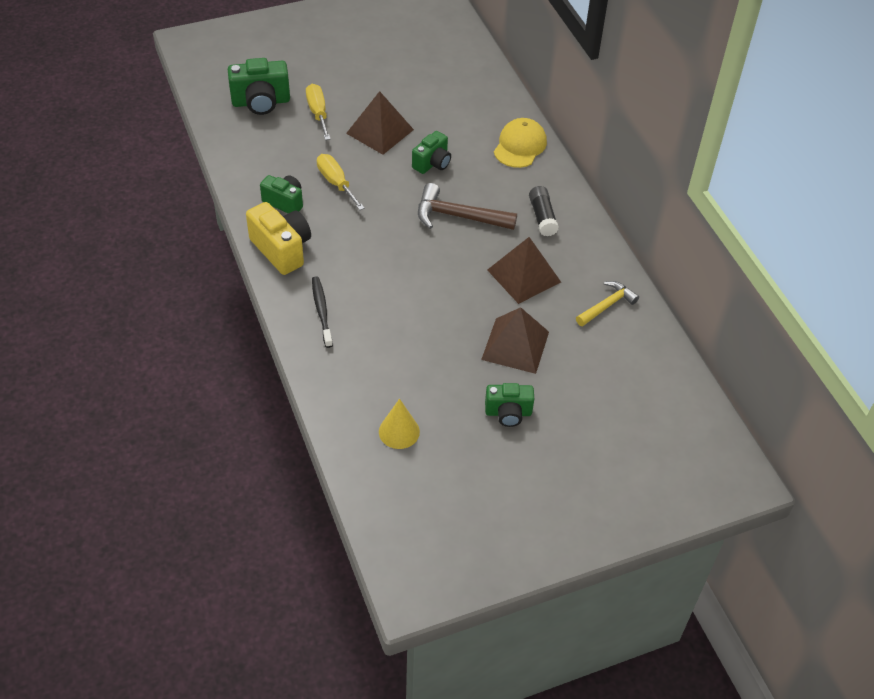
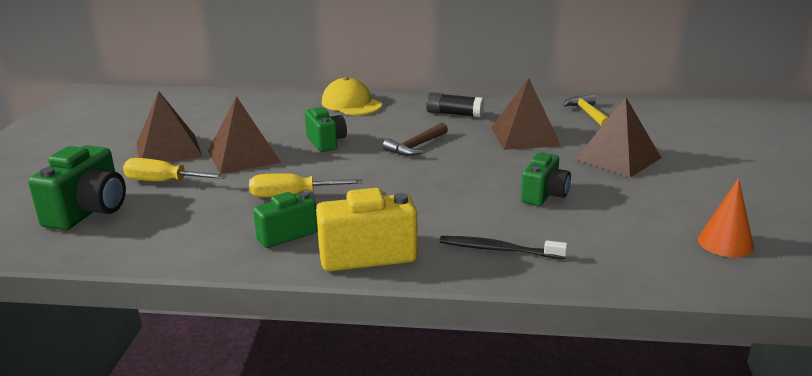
camera: 60 degrees left, 25 degrees down
yellow cone [379,399,420,449] -> orange cone [698,178,754,257]
brown hammer [418,183,517,230] -> brown hammer [383,122,448,156], size x0.65
green camera [485,383,534,427] -> green camera moved to [521,152,571,206]
none -> brown pyramid [136,91,203,162]

